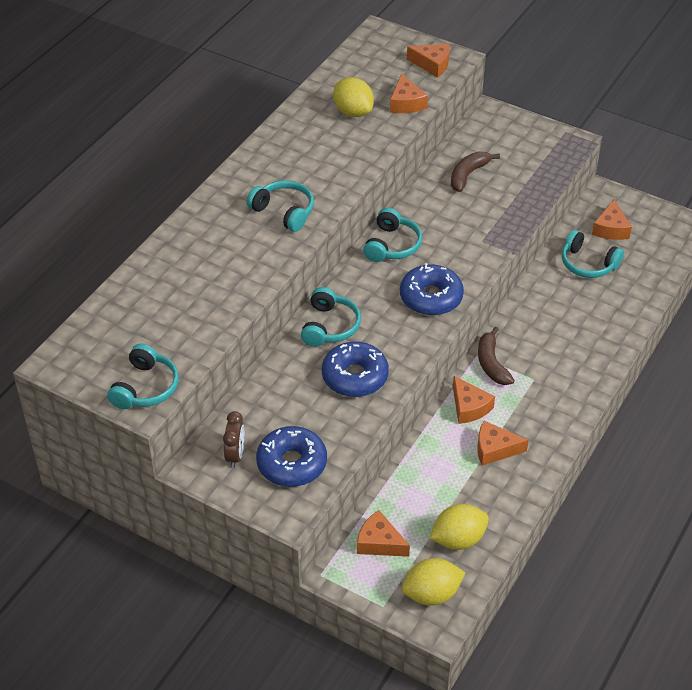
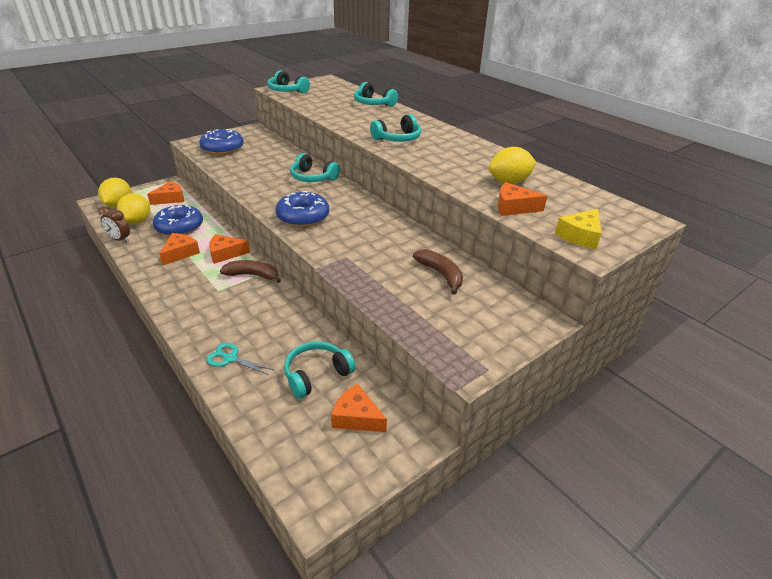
camera: 110 degrees right, 10 degrees down
brown clock [223,411,244,468] -> brown clock moved to [99,206,130,242]
blue donut [322,342,389,397] -> blue donut moved to [153,205,203,236]
turquoise headphones [363,208,422,262] -> turquoise headphones moved to [354,82,398,106]
orange cheese [407,44,450,78] -> yellow cheese [555,209,602,249]
none -> turquoise scissors [206,343,274,375]

